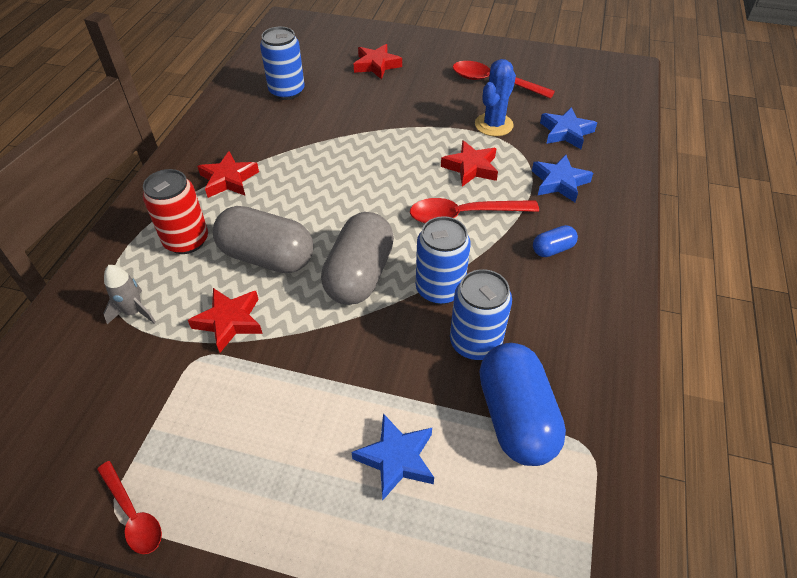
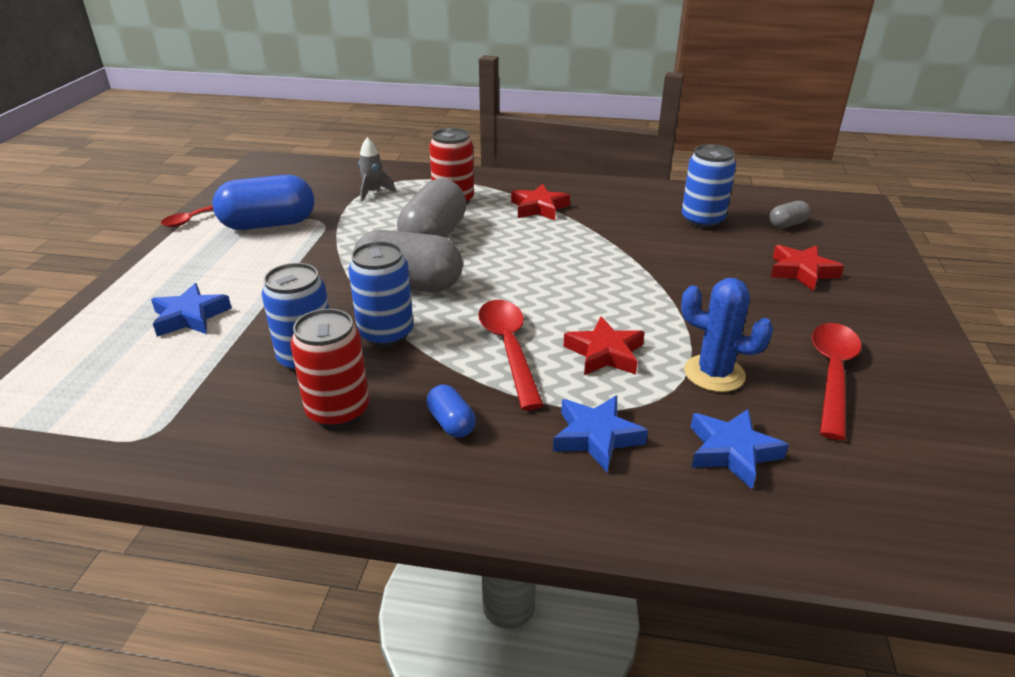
camera: 85 degrees right, 15 degrees down
red star [188,288,263,353] -> none
blue capsule [479,343,566,466] -> blue capsule moved to [212,175,314,230]
none -> red can [290,309,369,428]
none -> grey capsule [769,201,811,228]

